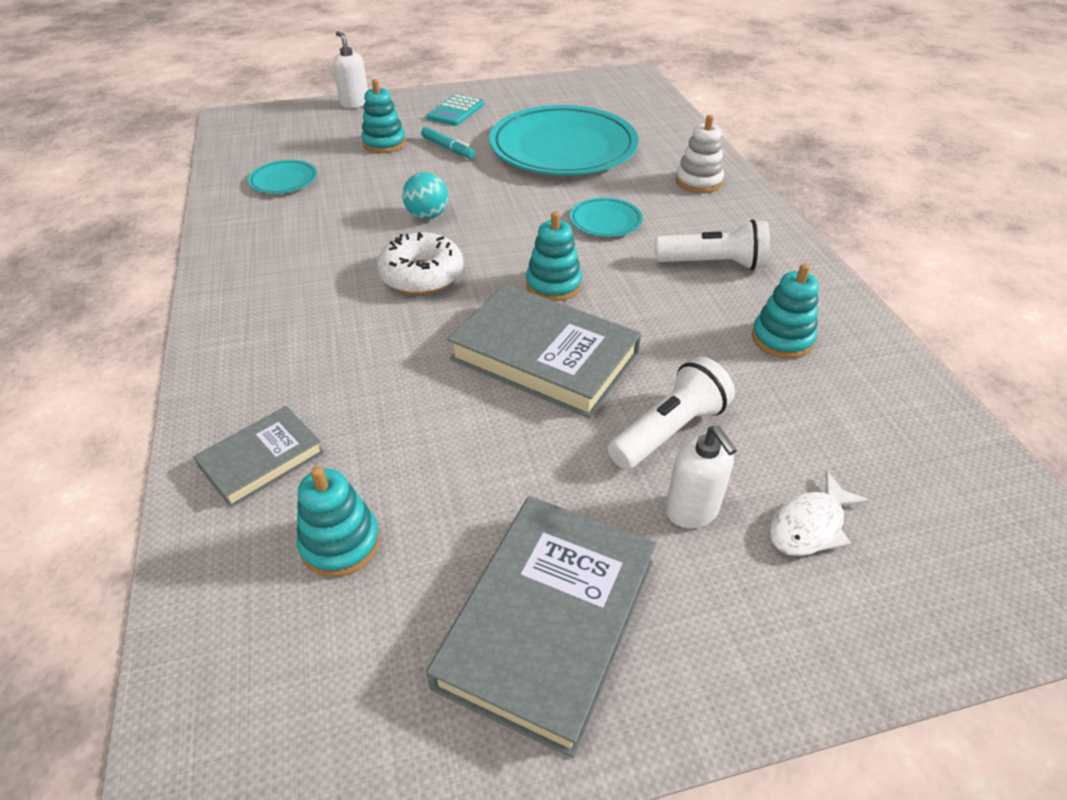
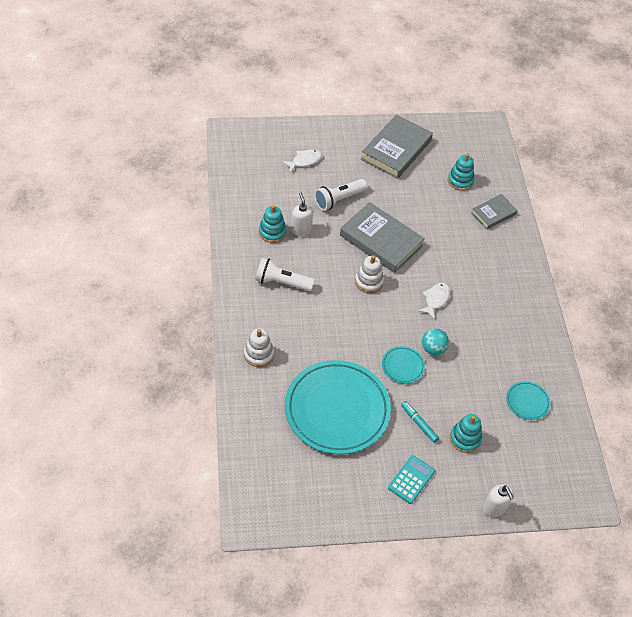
camera: 175 degrees left, 10 degrees up
white donut [377,232,463,294] -> white fish [418,283,450,319]
turquoise stacking toy [526,211,582,301] -> white stacking toy [355,255,384,293]
turquoise plate [570,197,643,237] -> turquoise plate moved to [382,346,425,384]
white soap dispenser [665,426,737,528] -> white soap dispenser moved to [291,192,313,236]

